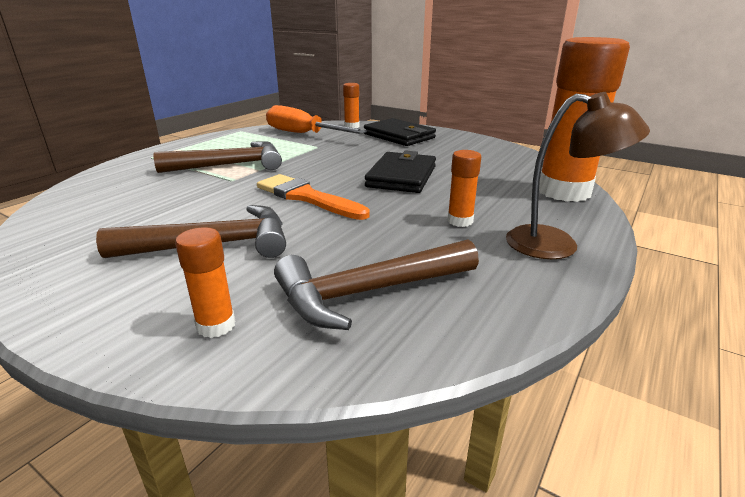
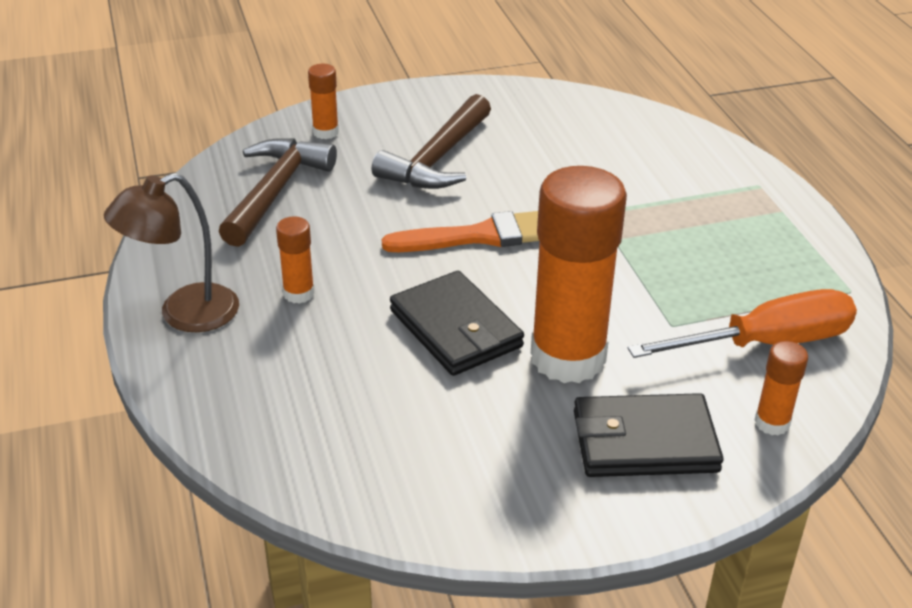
camera: 130 degrees right, 10 degrees up
brown hammer [153,141,282,173] -> none
orange glue stick [539,37,630,202] -> orange glue stick moved to [531,166,627,383]

